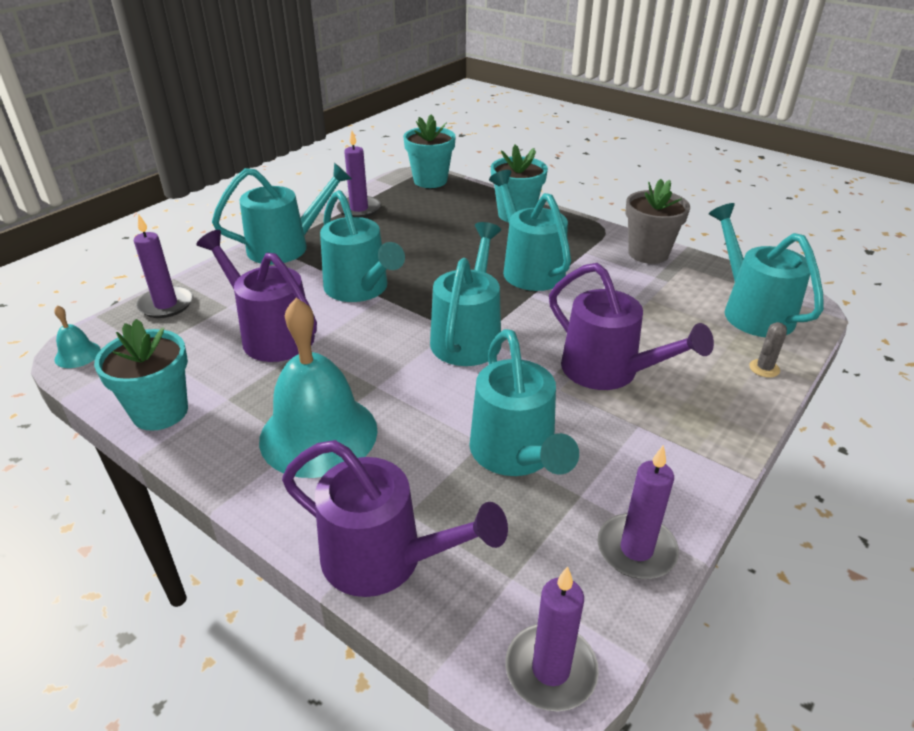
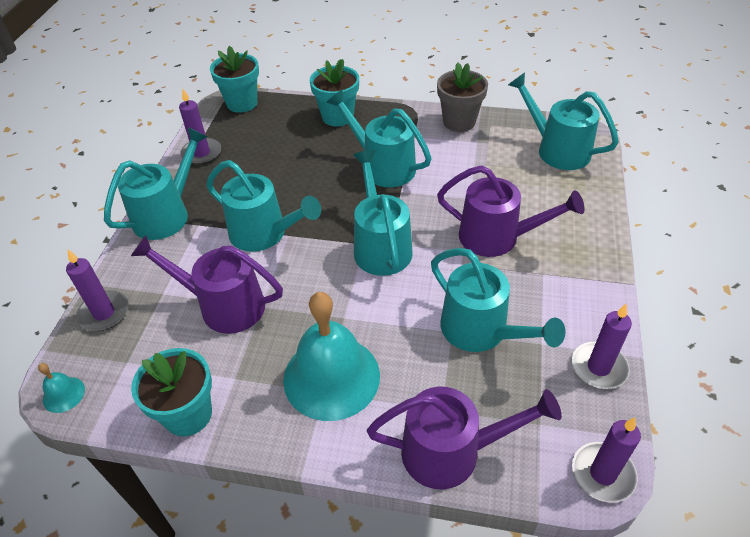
camera: 25 degrees left, 10 degrees up
grey cactus [749,322,787,378] -> none

